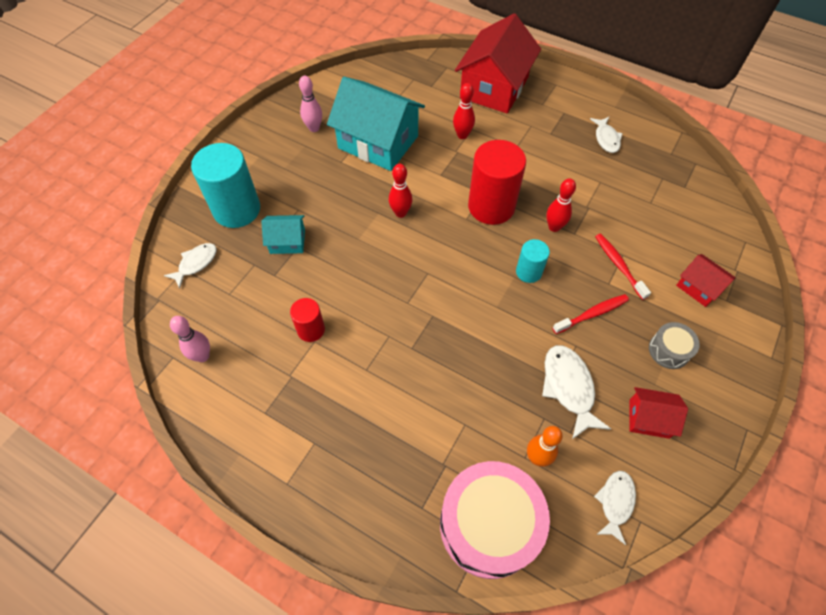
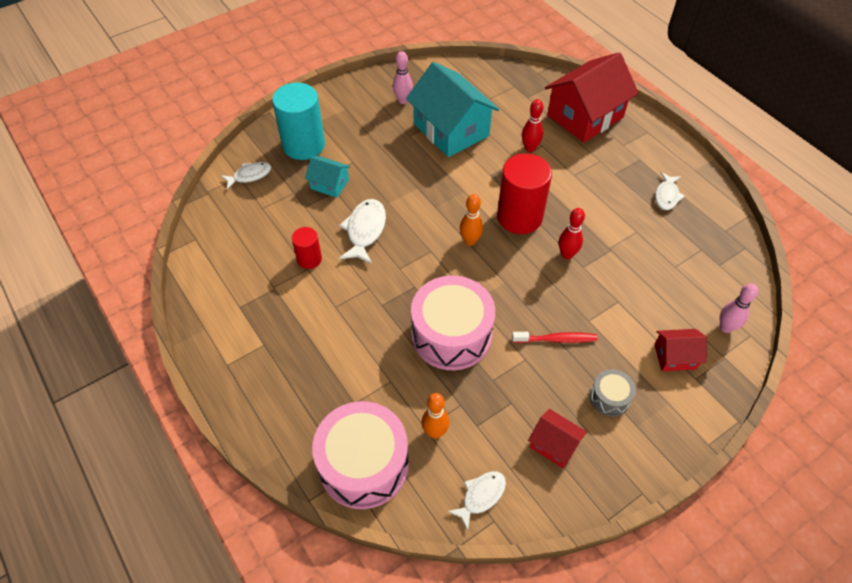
camera: 25 degrees right, 5 degrees down
pink bowling pin [170,316,210,362] -> pink bowling pin moved to [720,283,758,333]
red bowling pin [389,164,412,218] -> none
turquoise cylinder [516,239,550,283] -> none
white fish [542,345,611,439] -> white fish moved to [339,199,386,264]
red toothbrush [595,234,651,300] -> none
red house [676,254,736,307] -> red house turned 75 degrees counterclockwise [654,329,707,371]
none -> pink drum [411,276,495,370]
none -> orange bowling pin [460,194,483,246]

